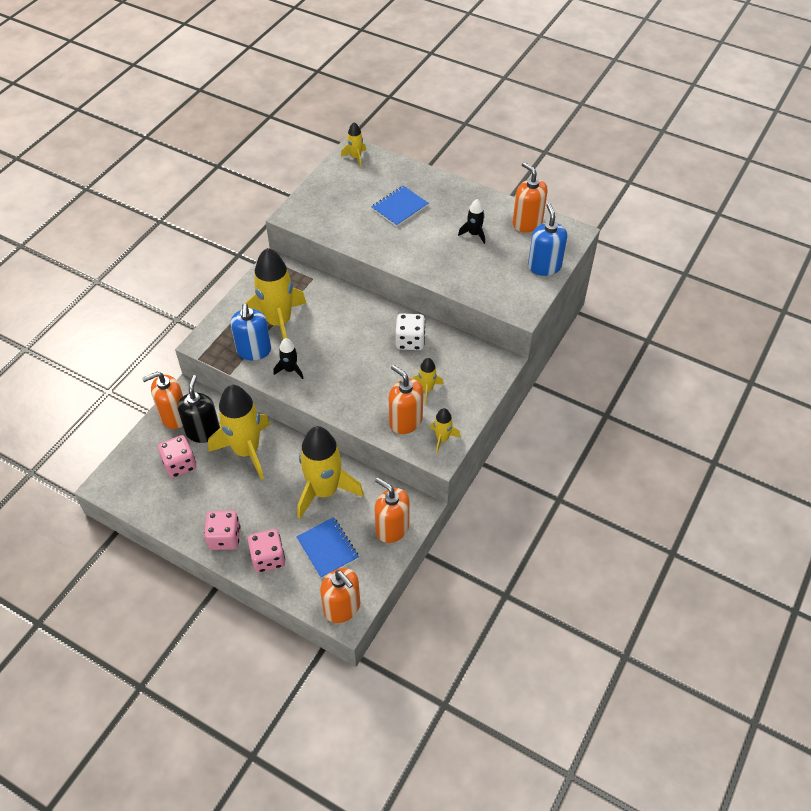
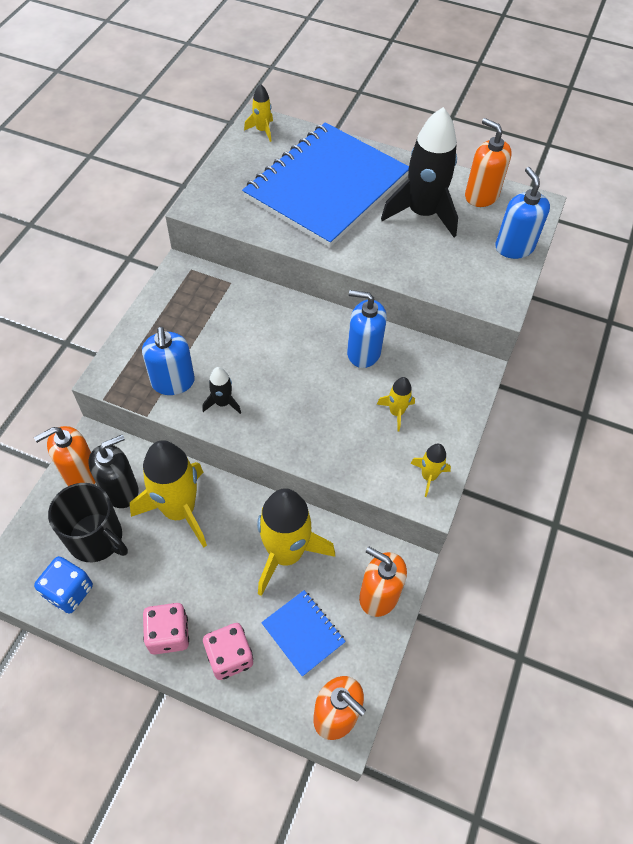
camera: 10 degrees left, 5 degrees up
pink dice [158,435,196,478] -> black mug [48,483,128,562]
black soap dispenser [177,375,220,443] -> black soap dispenser turned 60 degrees clockwise [88,435,138,508]
yellow rocket [245,248,306,339] -> none
blue notebook [371,186,429,227] -> blue notebook [242,122,409,248], size x2.45
orange soap dispenser [389,365,423,434] -> none
white dice [396,313,425,350] -> blue soap dispenser [347,290,387,368]
black rocket [458,199,485,244] -> black rocket [381,107,458,237], size x2.17
none -> blue dice [34,556,93,614]

